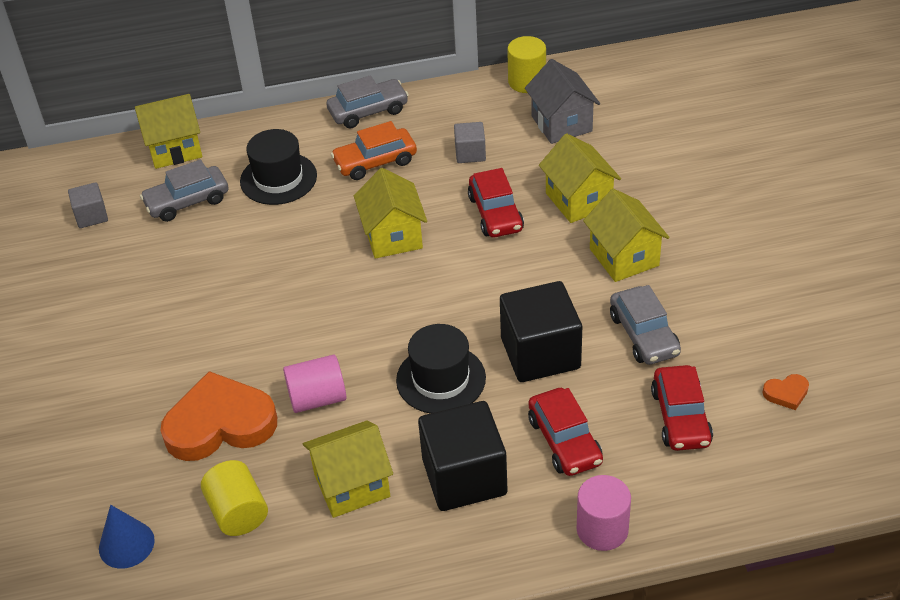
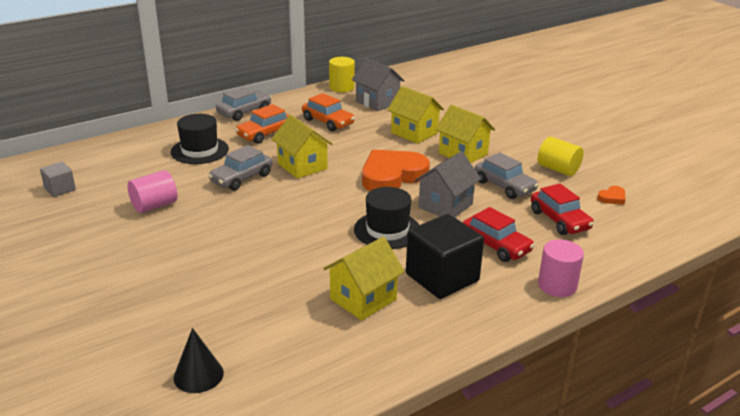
camera: 25 degrees left, 15 degrees down
blue cone [99,505,155,569] -> black cone [173,328,224,393]
yellow house [135,94,202,169] -> none
grey car [140,159,228,222] -> grey car moved to [208,145,272,191]
orange heart [160,371,277,461] -> orange heart moved to [362,150,430,191]
yellow cylinder [201,460,268,536] -> yellow cylinder moved to [538,137,584,176]
pink cylinder [283,355,346,413] -> pink cylinder moved to [128,170,177,213]
grey cube [454,122,486,163] -> orange car [302,93,355,131]
red car [468,168,524,237] -> none
black cube [500,281,582,382] -> grey house [414,151,481,217]

